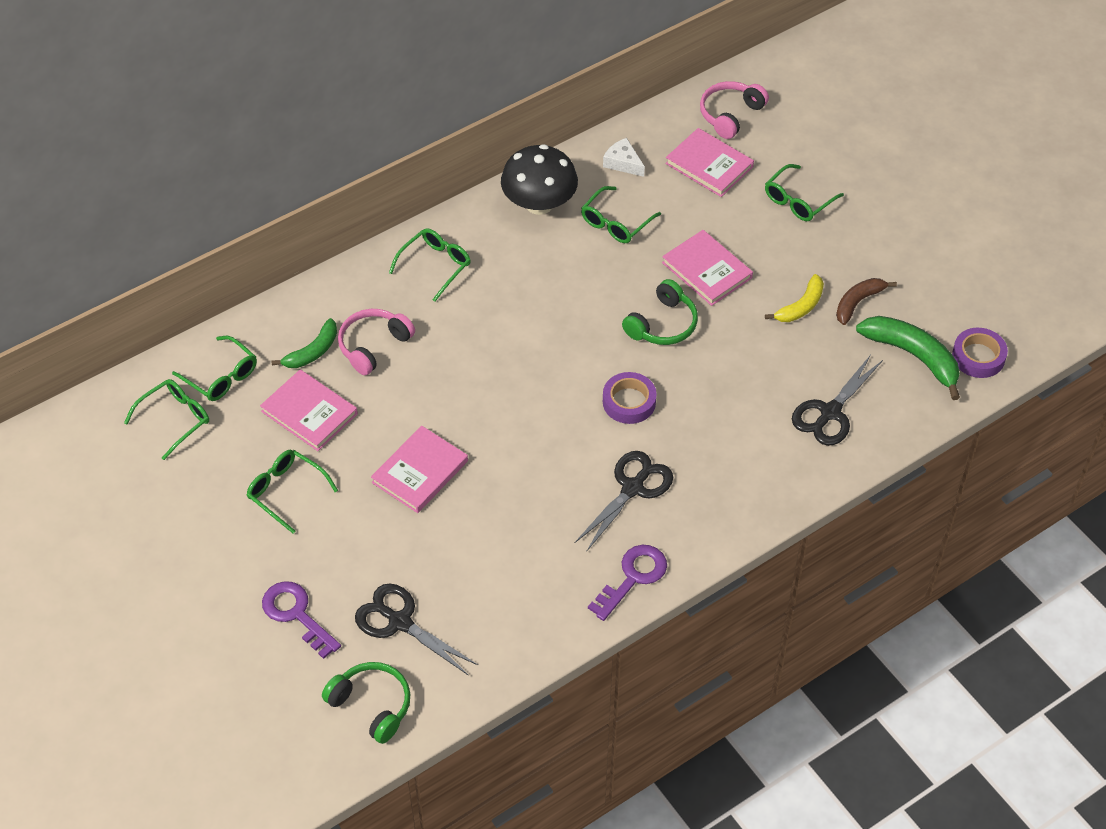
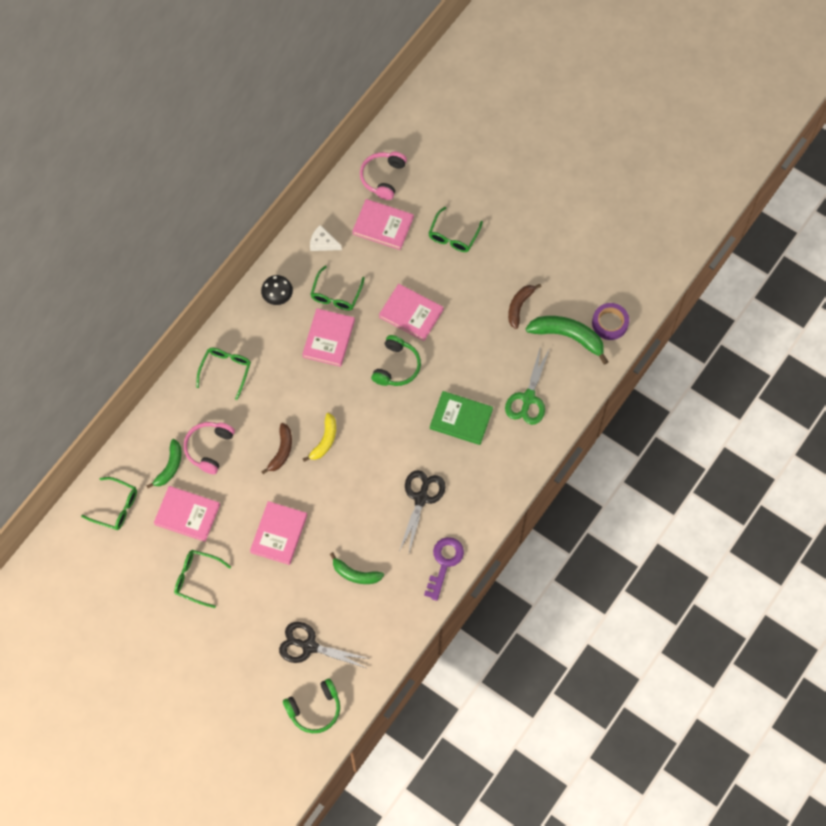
camera: 20 degrees left, 15 degrees up
green glasses [124,379,209,460] -> none
purple key [262,581,341,659] -> none
green headphones [322,662,410,744] -> green headphones turned 135 degrees clockwise [283,678,340,733]
black mushroom [501,144,578,215] -> black mushroom [261,275,293,305], size x0.57
purple tape [603,372,657,424] -> none
yellow banana [765,274,824,322] -> yellow banana moved to [303,413,336,462]
black scissors [792,355,883,446] -> green scissors [505,346,550,425]
none -> brown banana [261,423,292,474]
none -> pink book [302,308,355,367]
none -> green banana [330,552,384,584]
none -> green book [430,391,493,445]

